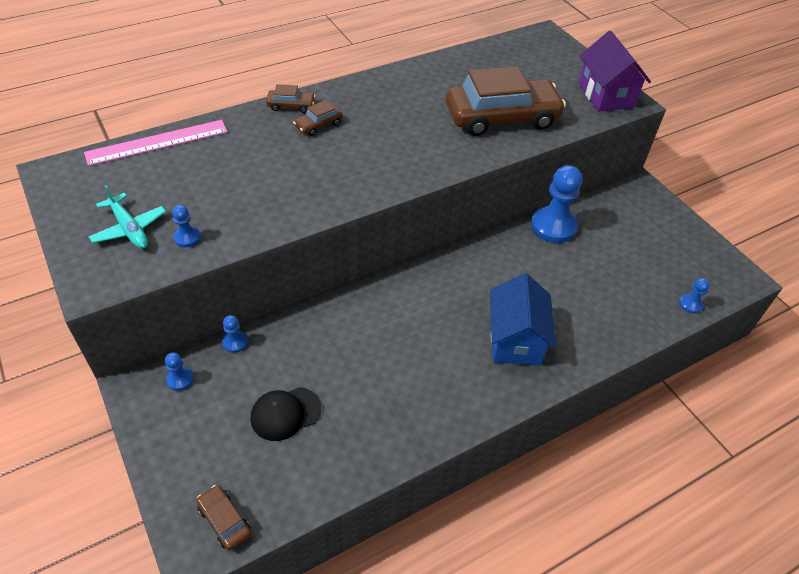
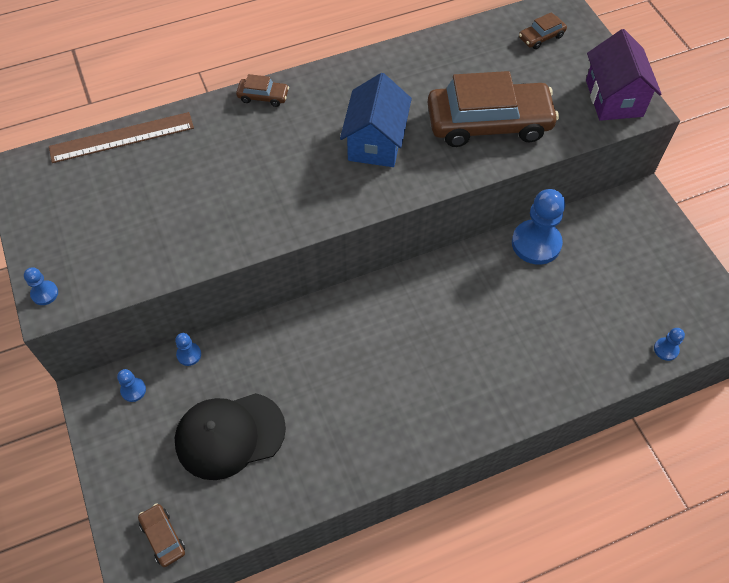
camera: 10 degrees right, 10 degrees up
pink ruler [84,120,228,166] -> brown ruler [49,112,194,163]
turquoise plane [89,185,166,249] -> none
blue pawn [172,205,201,247] -> blue pawn moved to [24,267,58,305]
black cap [251,387,321,441] -> black cap [175,393,286,480], size x1.61
brown car [293,100,343,136] -> brown car moved to [519,12,567,49]
blue house [490,273,556,366] -> blue house moved to [340,73,412,167]

